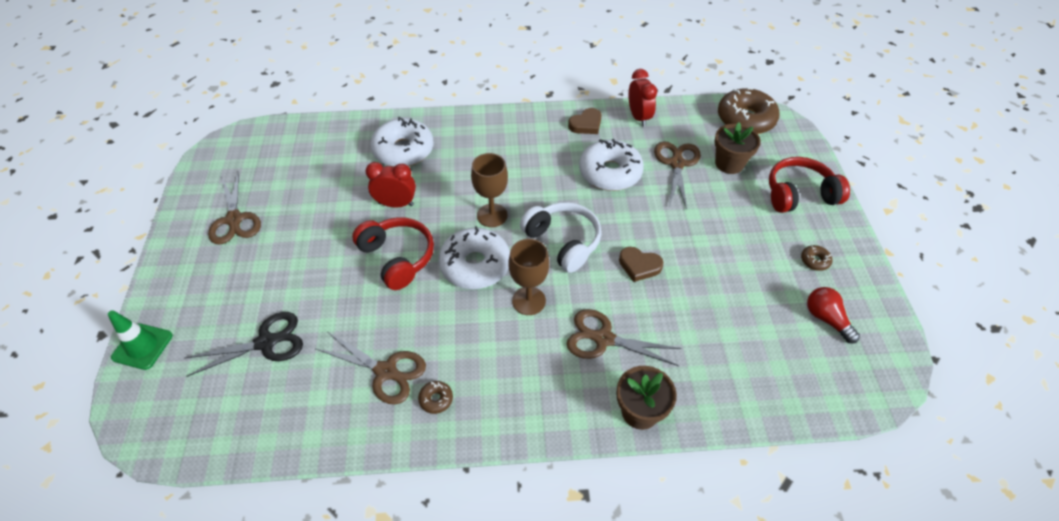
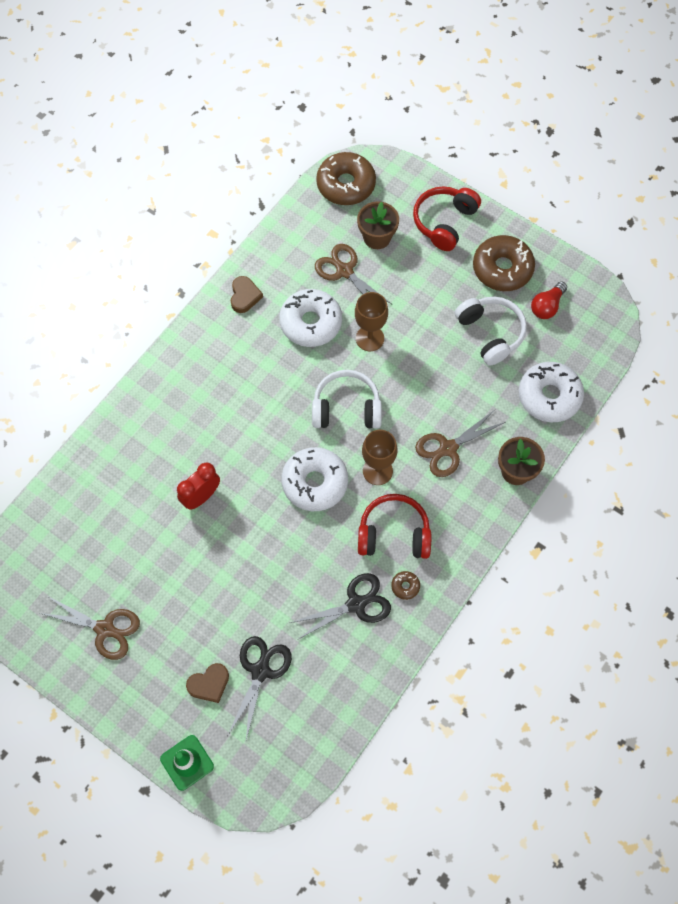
camera: 50 degrees left, 15 degrees up
brown scissors [316,332,426,404] -> black scissors [290,573,391,640]
red headphones [352,217,434,290] -> red headphones moved to [358,494,431,559]
white donut [370,117,434,167] -> white donut moved to [518,362,584,422]
brown goblet [471,153,508,227] -> brown goblet moved to [355,292,388,351]
brown heart [619,247,663,282] -> brown heart moved to [186,663,229,703]
red clock [628,69,657,127] -> none
brown donut [801,245,832,271] -> brown donut [473,235,535,291], size x2.39
red light bulb [807,287,860,343] -> red light bulb turned 60 degrees counterclockwise [531,282,567,319]
none -> white headphones [455,297,527,366]

